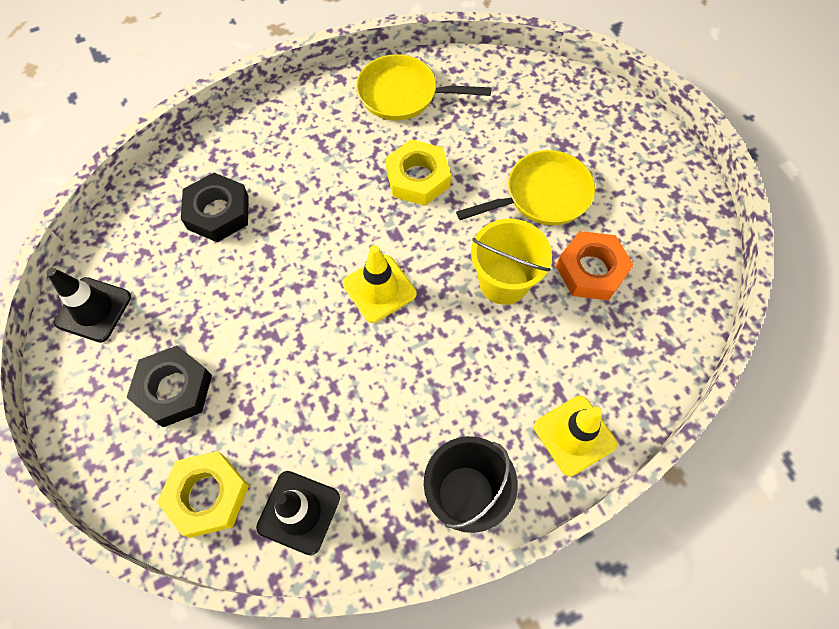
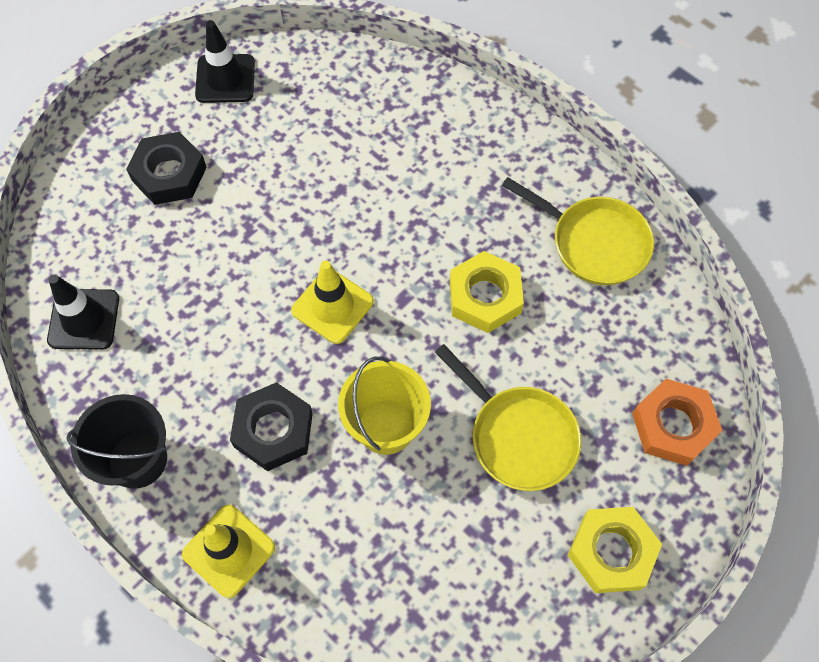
camera: 70 degrees right, 0 degrees up
yellow nut [157,451,249,538] -> yellow nut moved to [568,507,662,593]
black nut [181,173,249,242] -> black nut moved to [230,382,313,471]
yellow pan [356,54,491,121] -> yellow pan turned 135 degrees clockwise [502,177,654,285]
orange nut [556,231,634,300] -> orange nut moved to [632,379,723,466]

